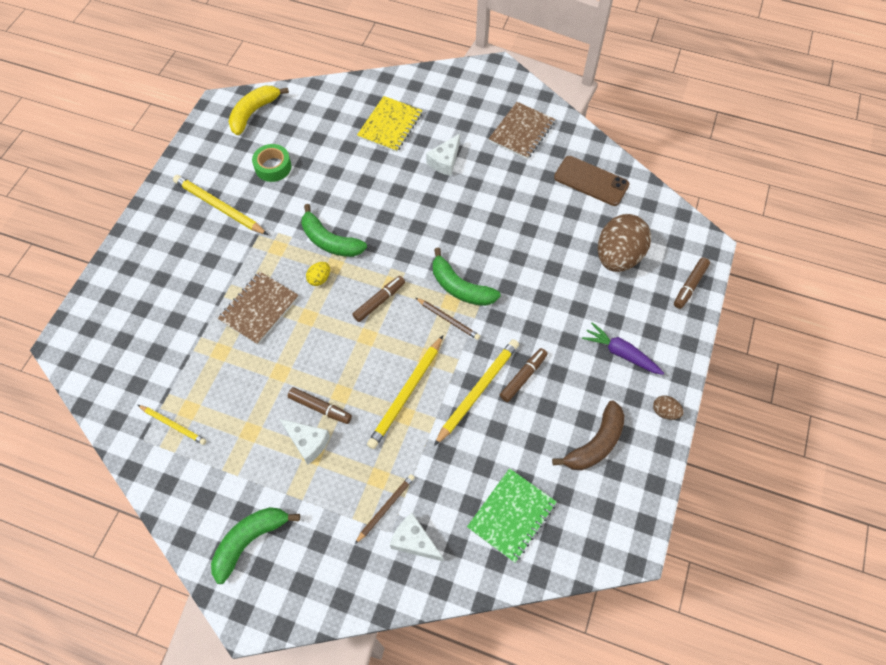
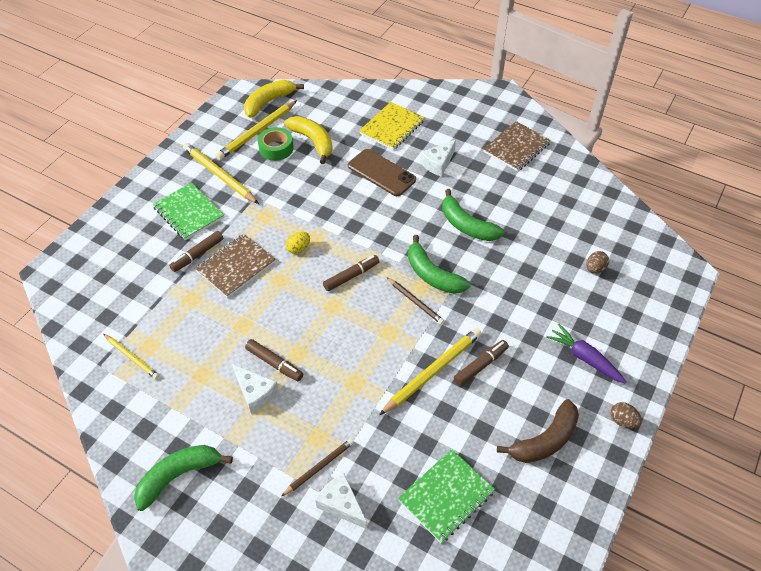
camera: 10 degrees right, 10 degrees down
green banana [302,204,367,257] -> green banana moved to [442,189,504,241]
yellow pencil [367,335,443,449] -> yellow pencil moved to [215,100,297,160]
brown phone [554,156,629,206] -> brown phone moved to [348,149,416,196]
brown egg [598,214,651,272] -> brown egg [586,251,609,274], size x0.42
brown marker [674,257,710,309] -> brown marker moved to [169,231,223,272]
none -> green notebook [153,182,224,240]
none -> yellow banana [284,116,333,164]

